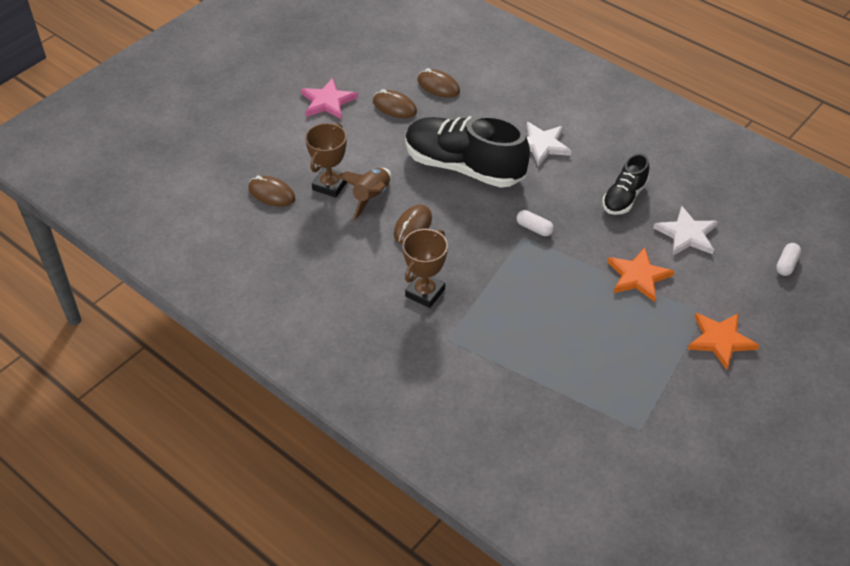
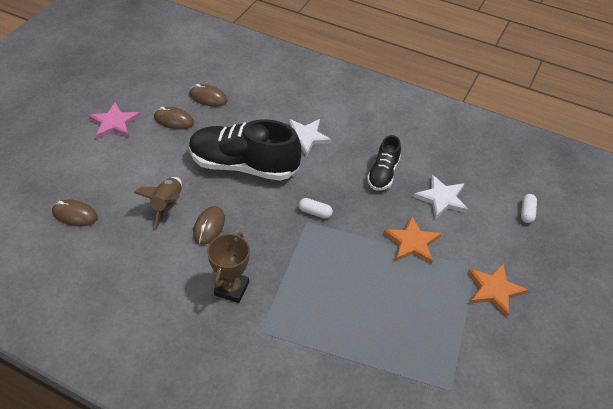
camera: 15 degrees left, 0 degrees up
brown trophy [305,123,347,198] -> none

